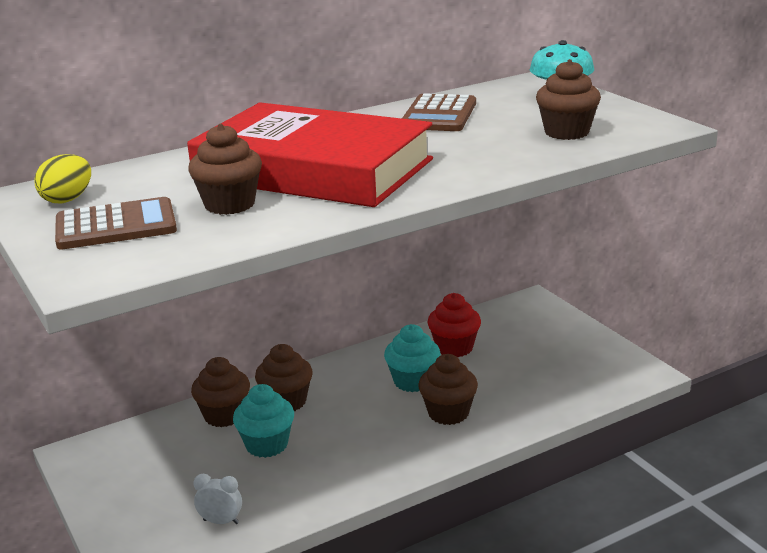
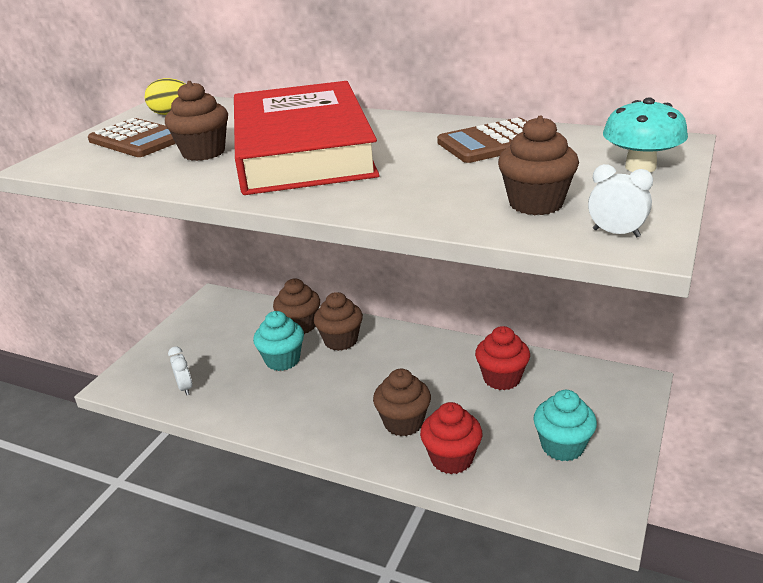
camera: 55 degrees right, 5 degrees up
turquoise cupcake [384,324,440,392] -> turquoise cupcake moved to [533,390,597,462]
none -> red cupcake [420,402,482,474]
none -> white clock [588,164,653,237]

